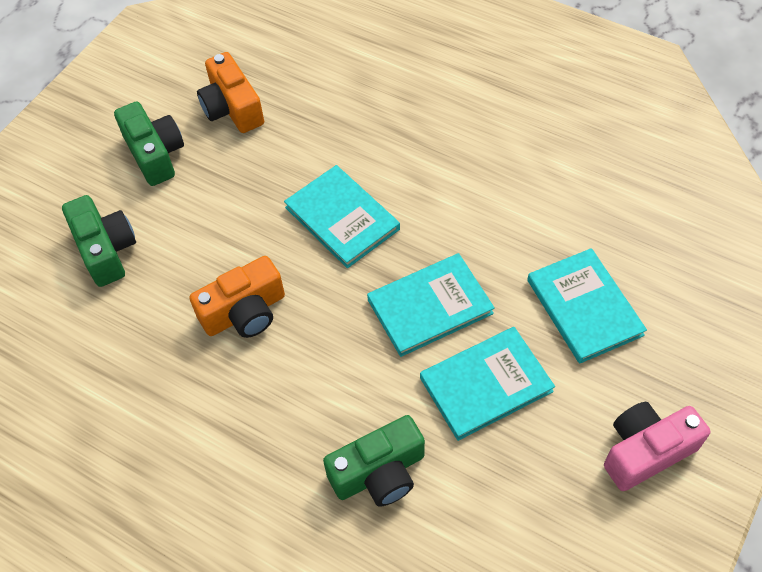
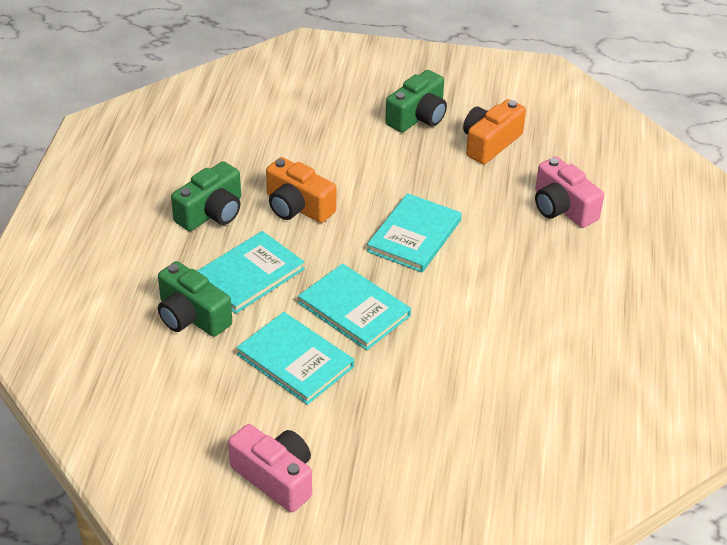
camera: 65 degrees right, 15 degrees down
green camera [62,195,136,287] -> green camera moved to [171,161,241,231]
turquoise book [527,248,647,364] -> turquoise book moved to [197,231,305,314]
none -> pink camera [535,157,604,228]

